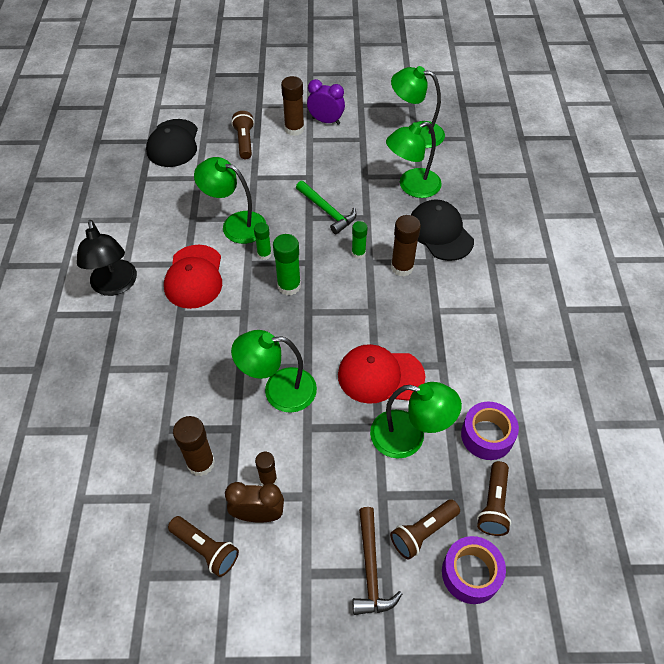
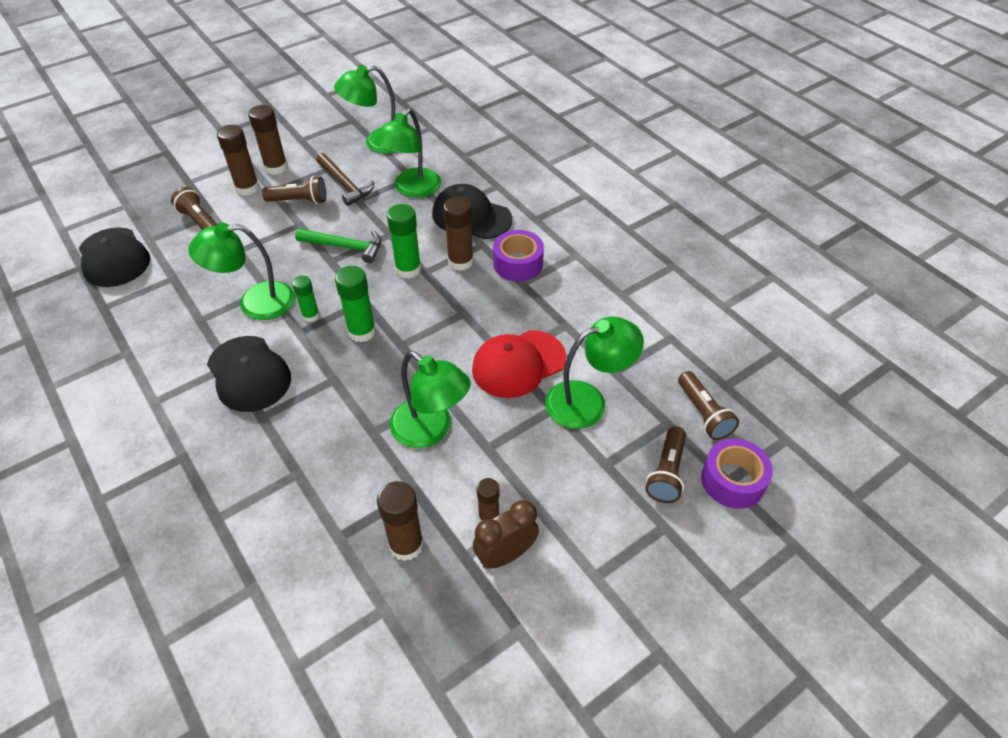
camera: 35 degrees left, 5 degrees down
black lamp [77,220,137,296] -> none
red cap [164,245,222,309] -> black cap [207,336,291,412]
brown flashlight [168,516,239,577] -> brown flashlight moved to [262,176,326,204]
green lamp [231,330,317,413] -> green lamp turned 105 degrees counterclockwise [390,351,470,448]
purple clock [307,79,345,125] -> brown glue stick [248,105,288,175]
green glue stick [352,221,368,259] -> green glue stick [387,204,421,278], size x1.60
brown hammer [352,507,402,615] -> brown hammer moved to [316,153,374,206]
purple tape [461,402,519,460] -> purple tape moved to [493,230,544,281]

